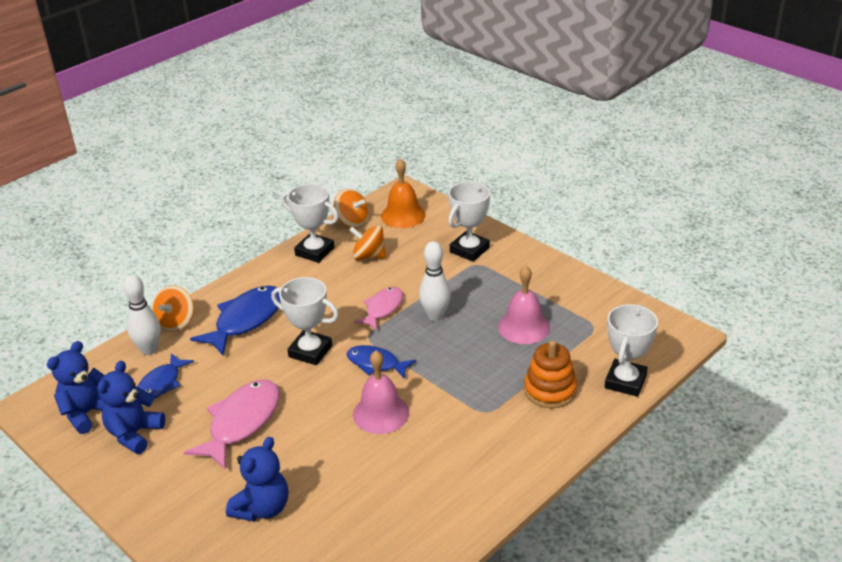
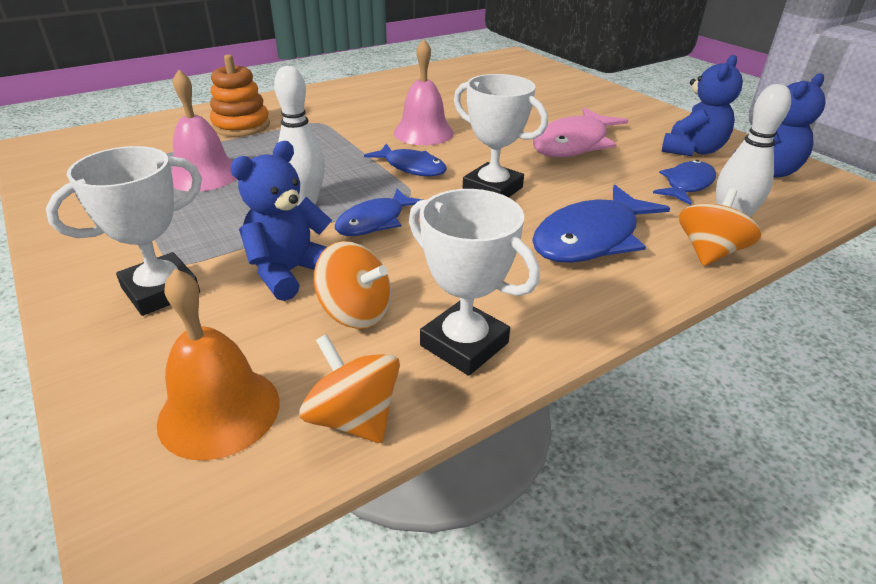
camera: 170 degrees left, 0 degrees up
blue teddy bear [226,437,288,522] -> blue teddy bear moved to [230,141,332,301]
pink fish [354,287,403,330] -> blue fish [335,189,422,236]
white trophy [605,304,658,397] -> none

